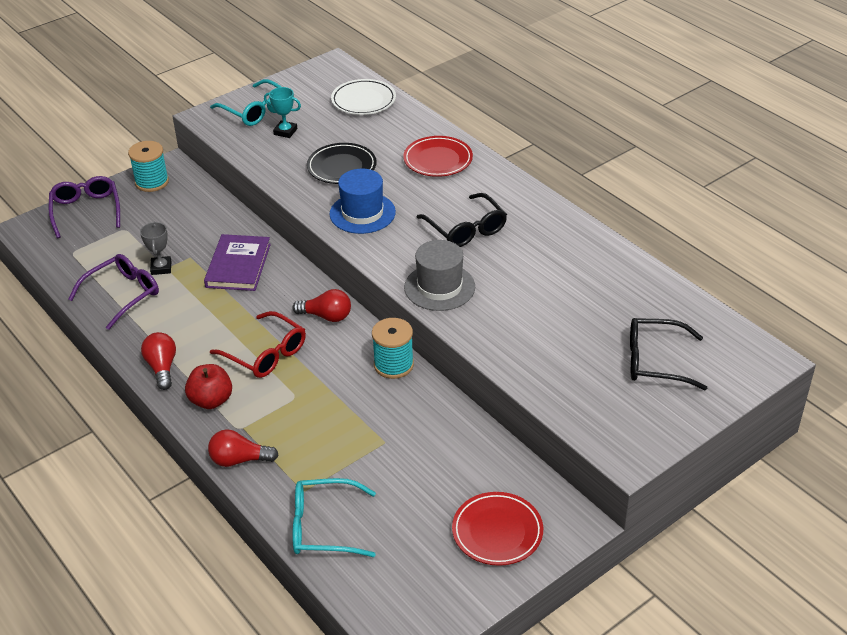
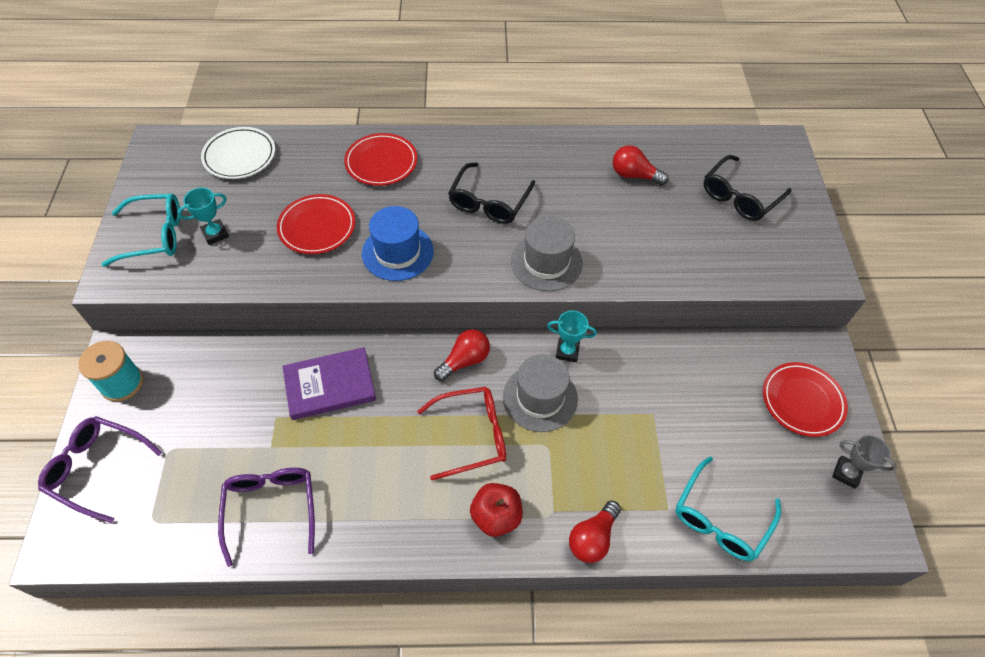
camera: 55 degrees left, 15 degrees up
grey trophy [140,222,171,275] -> grey trophy moved to [832,435,897,488]
red light bulb [141,332,176,390] -> red light bulb moved to [613,145,669,185]
purple book [204,234,271,291] -> purple book turned 60 degrees counterclockwise [283,347,376,420]
black plate [307,143,377,184] -> red plate [277,194,355,254]
turquoise spool [372,318,414,379] -> turquoise trophy [547,311,597,362]
black glasses [417,193,507,247] -> black glasses turned 105 degrees clockwise [448,163,535,224]
none -> grey hat [503,354,578,432]

